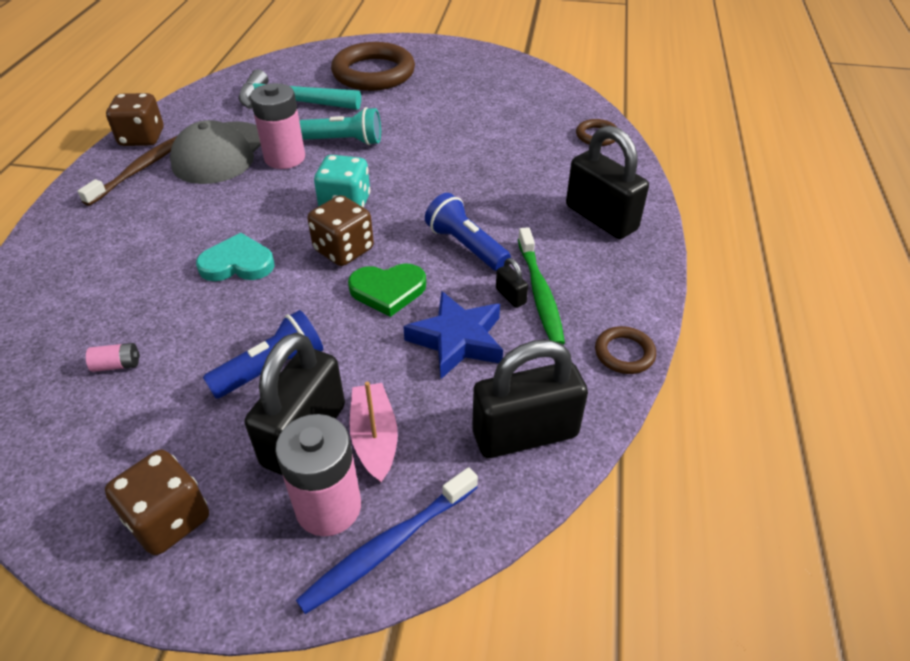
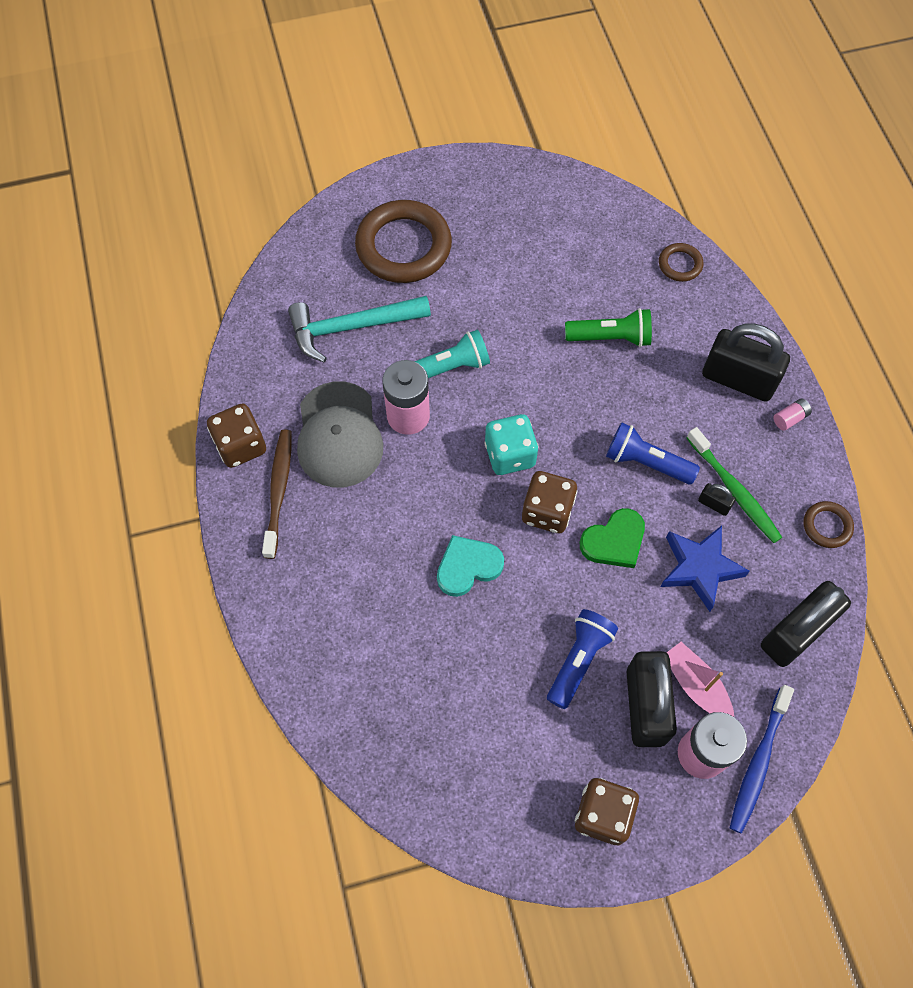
camera: 25 degrees left, 20 degrees up
pink battery [86,343,140,372] -> pink battery moved to [773,398,812,431]
none -> green flashlight [565,308,652,347]

